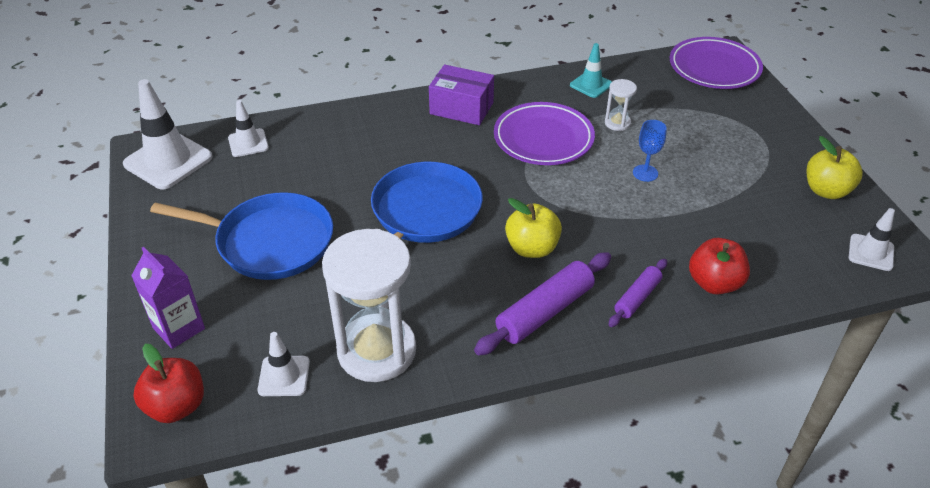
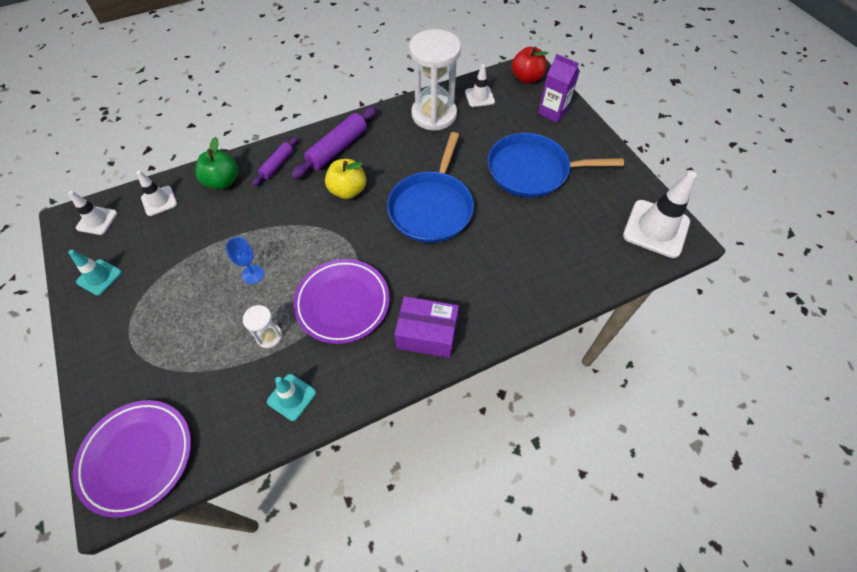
camera: 170 degrees right, 15 degrees up
white traffic cone [228,100,269,157] -> white traffic cone moved to [136,170,177,216]
red apple [689,238,750,295] -> green apple [196,137,238,189]
yellow apple [806,136,863,199] -> turquoise traffic cone [68,250,122,295]

